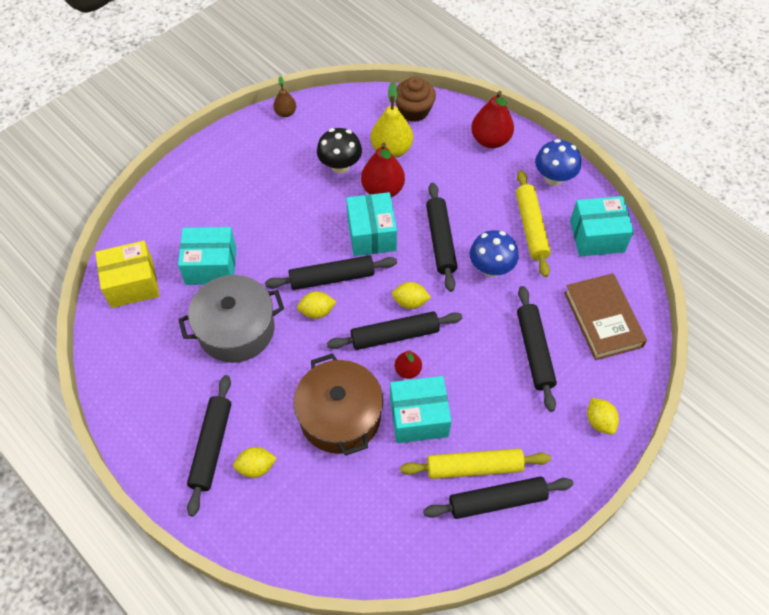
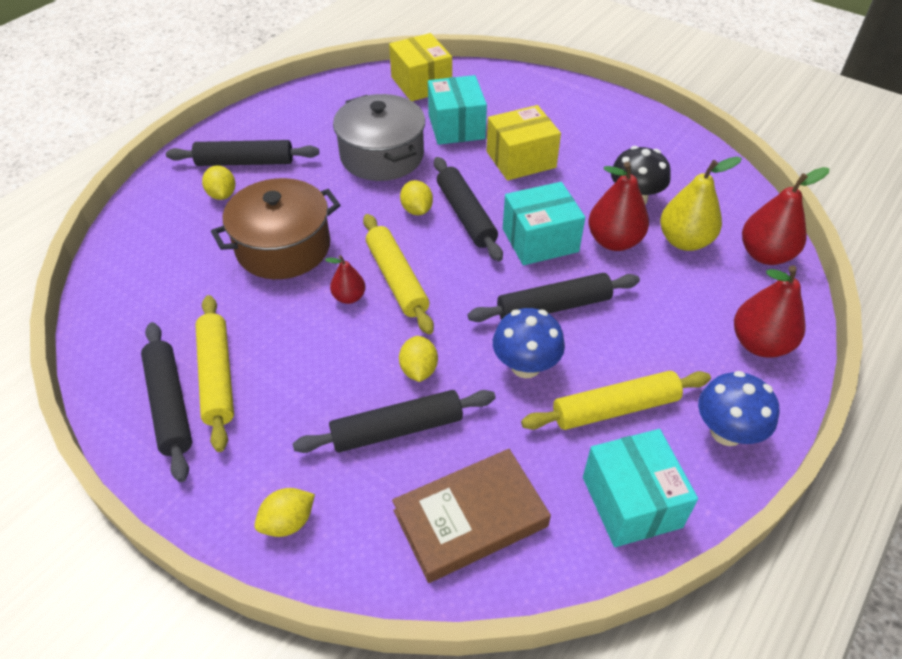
camera: 80 degrees right, 10 degrees down
brown pear [273,76,296,117] -> none
black rolling pin [327,311,462,350] -> yellow rolling pin [363,214,434,334]
turquoise box [390,376,452,443] -> none
yellow lemon [392,282,431,309] -> yellow lemon moved to [399,336,438,382]
brown cupcake [395,76,436,122] -> red pear [742,167,829,265]
none -> yellow box [486,105,561,181]

